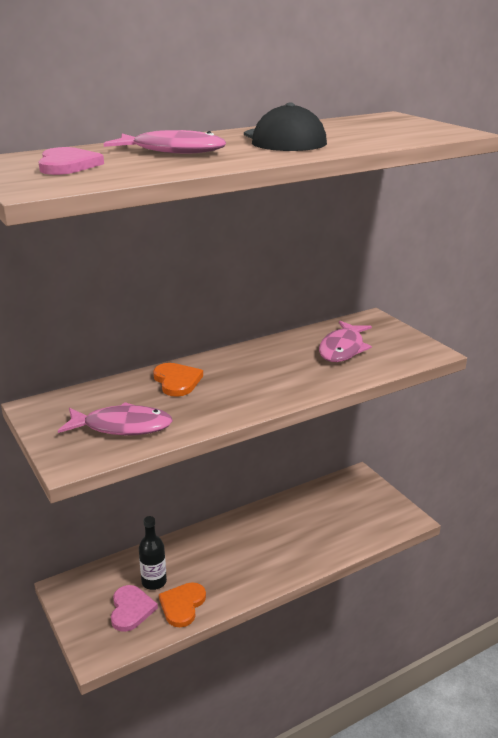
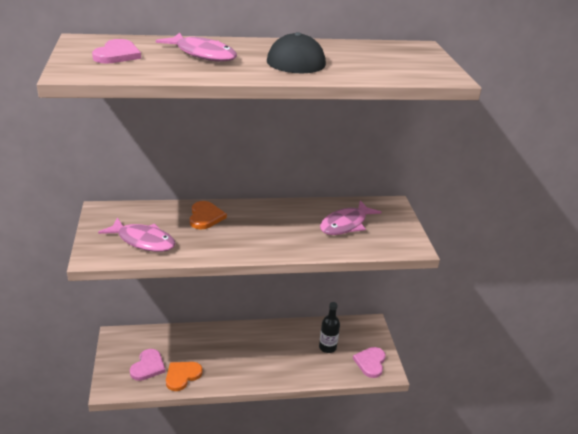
camera: 20 degrees right, 5 degrees up
black bottle [139,516,167,590] -> black bottle moved to [319,302,340,353]
none -> pink heart [353,347,386,378]

